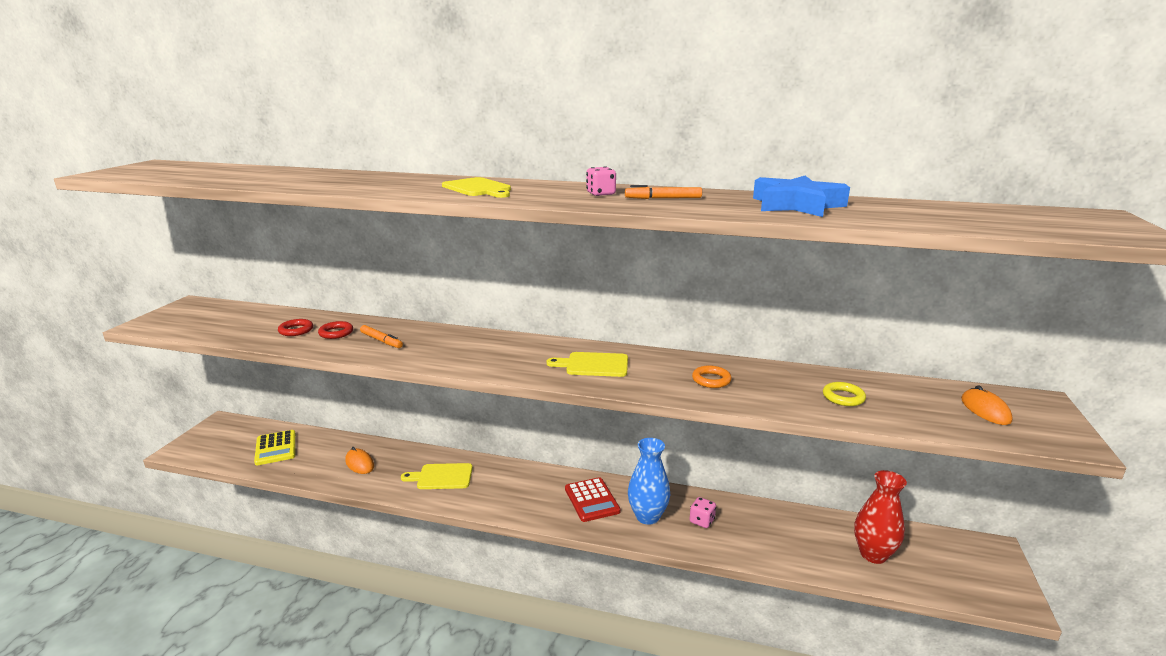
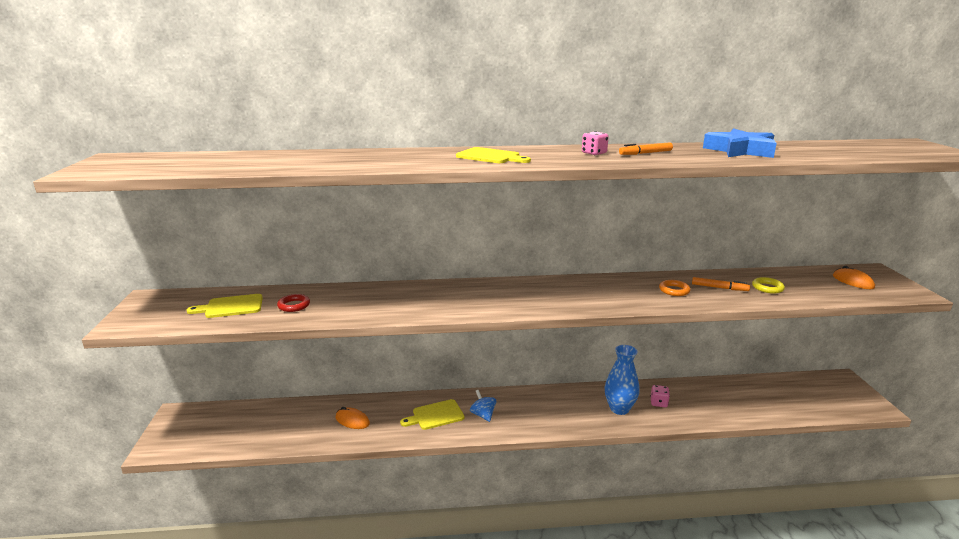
camera: 20 degrees left, 0 degrees up
yellow calculator [254,430,296,465] -> none
red ring [318,321,353,339] -> none
orange marker [360,325,403,348] -> orange marker moved to [692,277,750,291]
yellow cutting board [547,352,628,377] -> yellow cutting board moved to [187,294,263,318]
red calculator [565,477,621,522] -> none
red vase [854,470,907,564] -> none
none -> blue spinning top [470,390,496,422]

